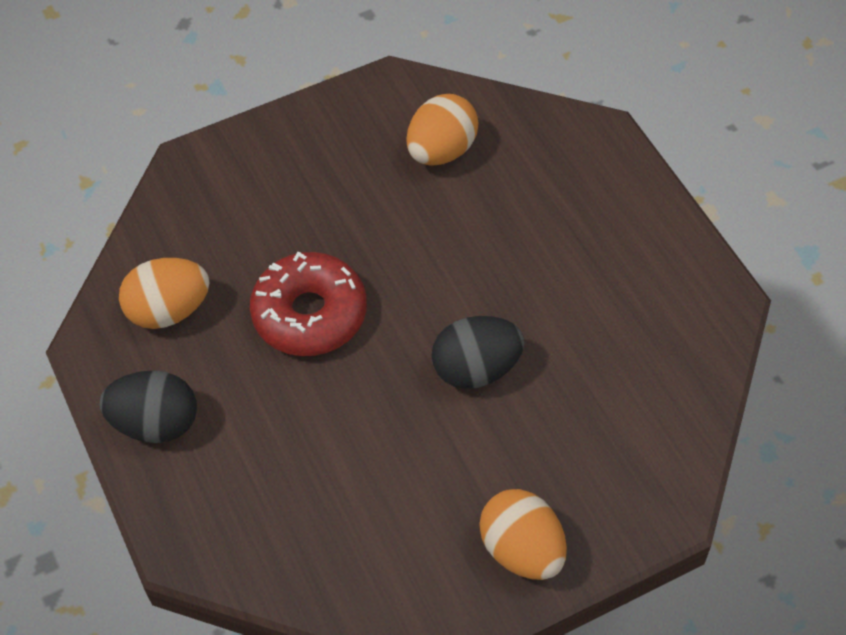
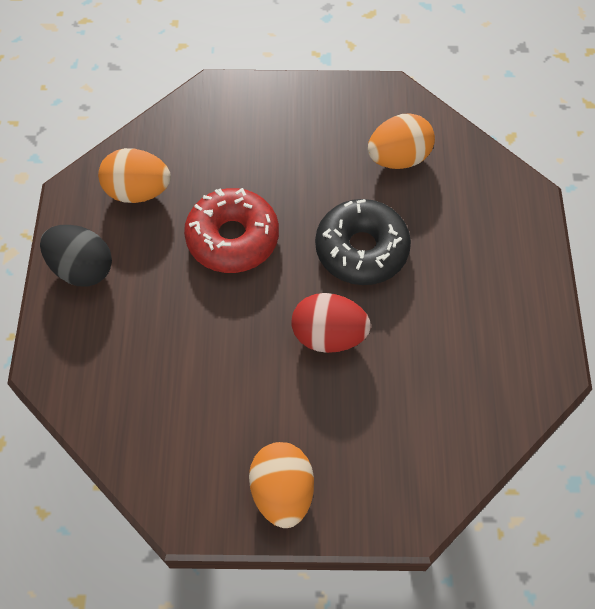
camera: 25 degrees right, 5 degrees up
black egg [431,316,524,389] -> red egg [292,293,371,353]
none -> black donut [315,199,411,285]

